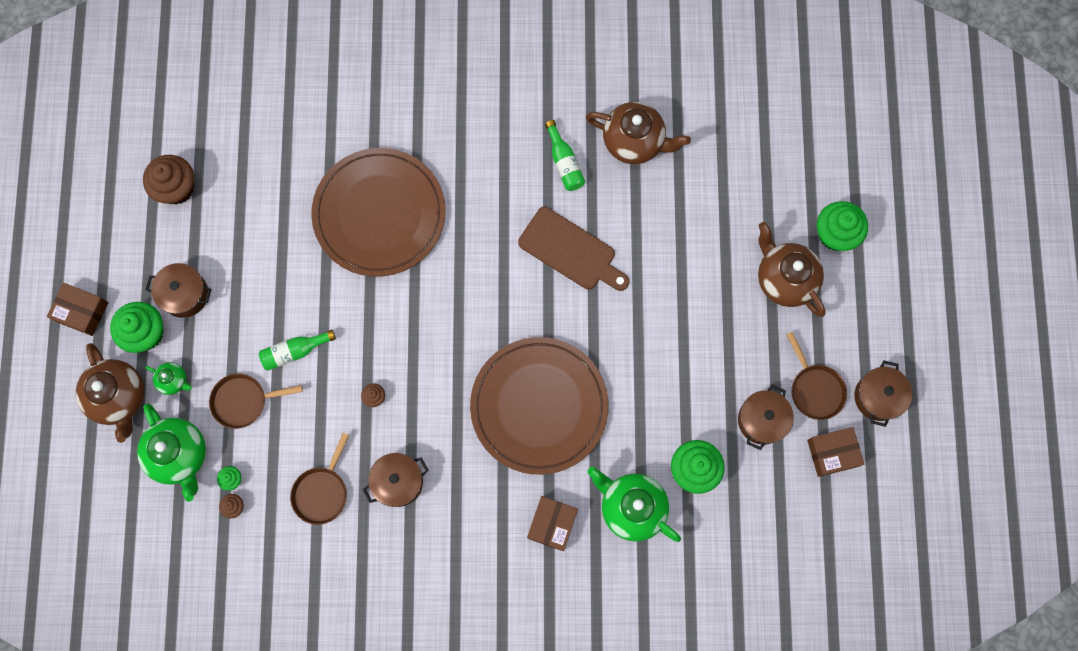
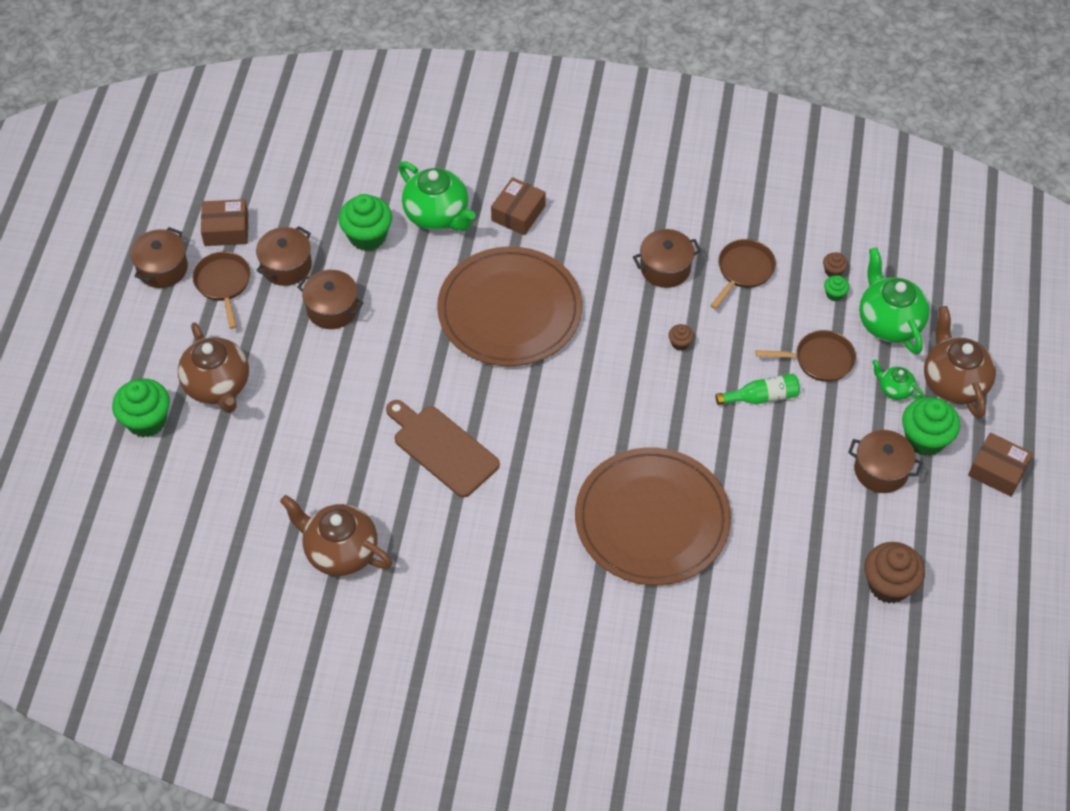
camera: 170 degrees left, 20 degrees down
green bottle [545,120,585,191] -> none
none -> brown pot [297,270,363,329]

